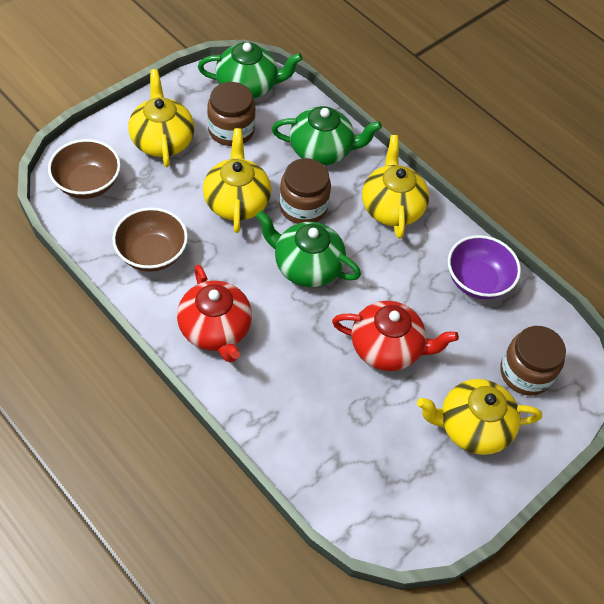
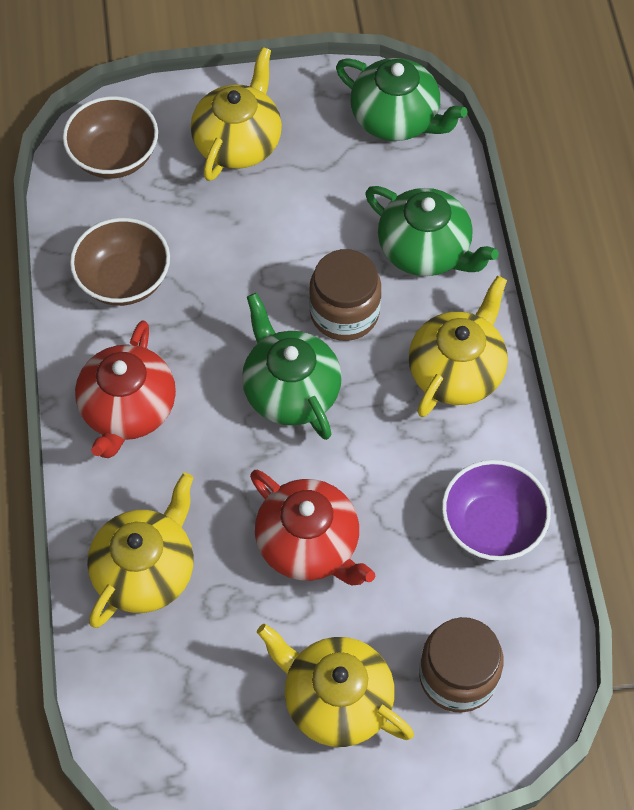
camera: 40 degrees right, 5 degrees up
yellow teapot [203,128,271,233] -> yellow teapot moved to [87,473,194,628]
brown jar [207,82,256,146] -> none

